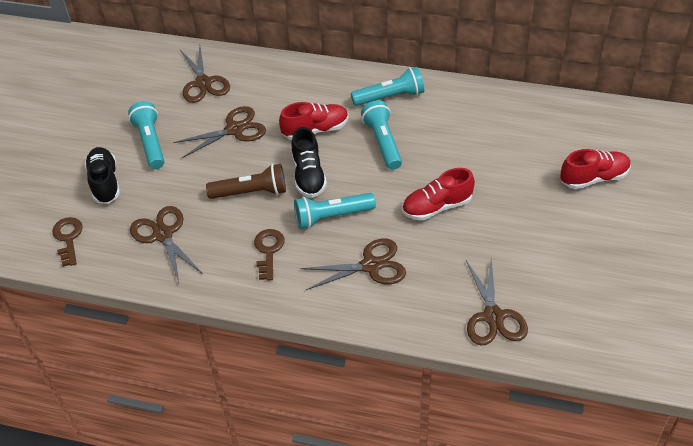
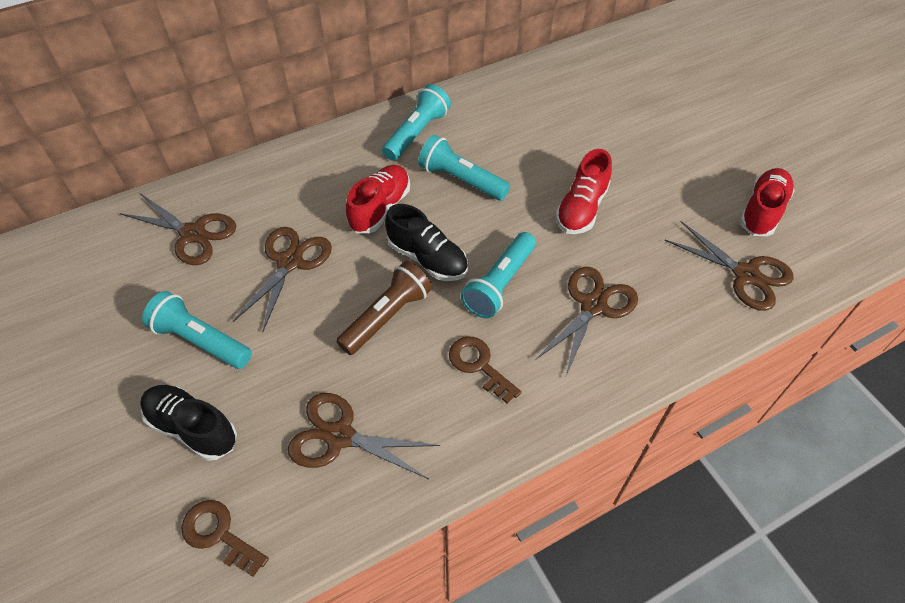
camera: 45 degrees left, 5 degrees up
red shoe [560,149,631,189] -> red shoe moved to [740,168,795,236]

